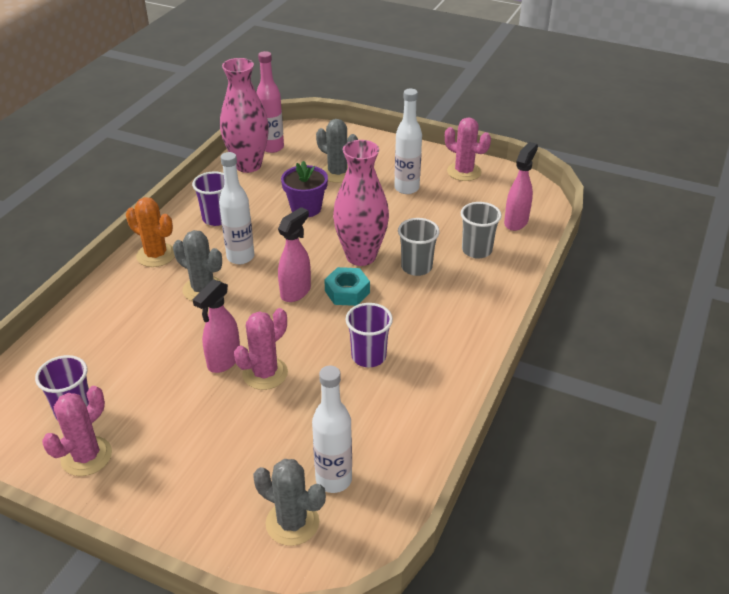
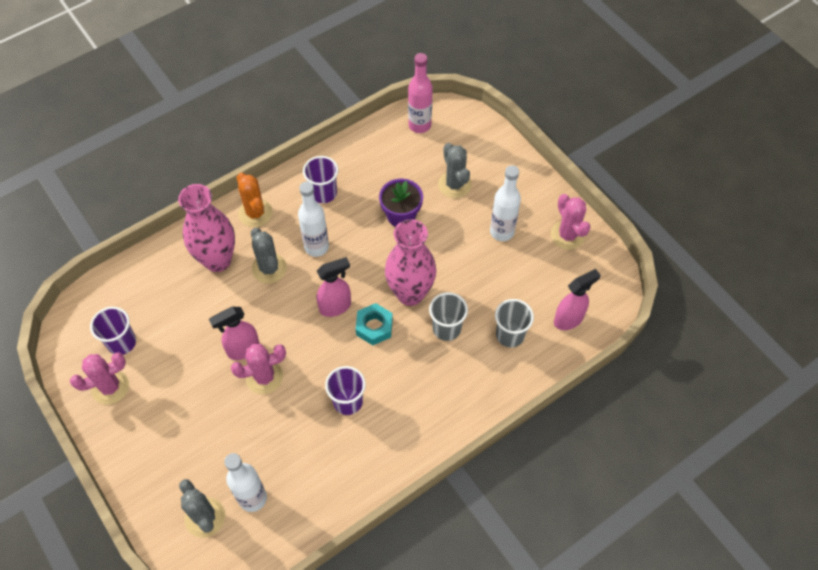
camera: 30 degrees right, 20 degrees up
pink vase [220,58,269,173] -> pink vase moved to [178,184,235,272]

